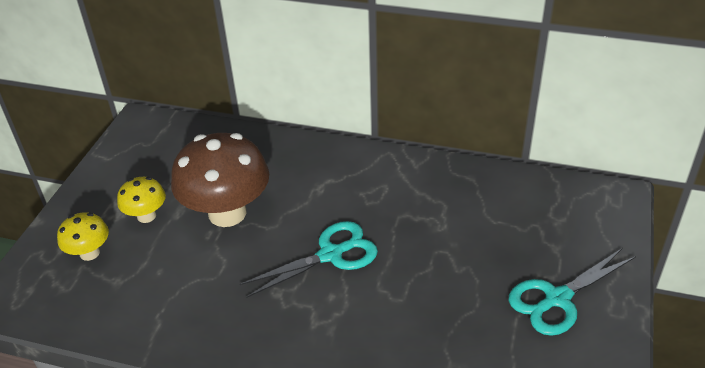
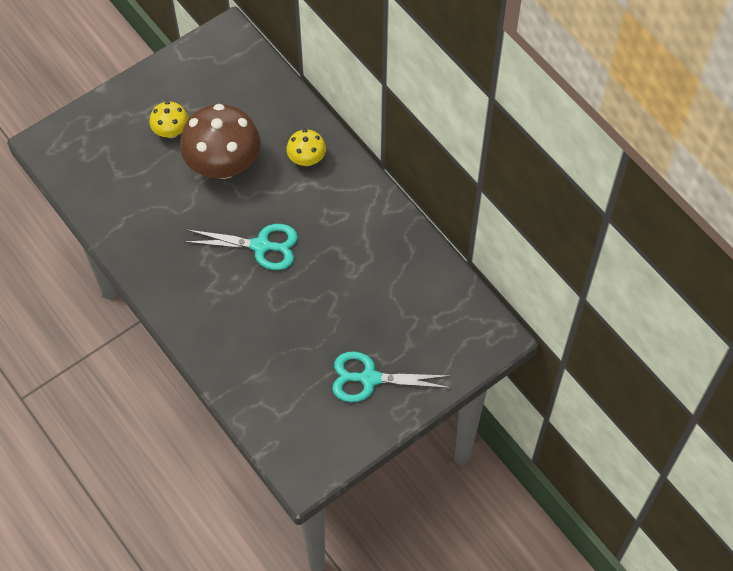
camera: 35 degrees right, 20 degrees up
yellow mushroom [57,212,109,261] -> yellow mushroom moved to [287,129,326,166]

